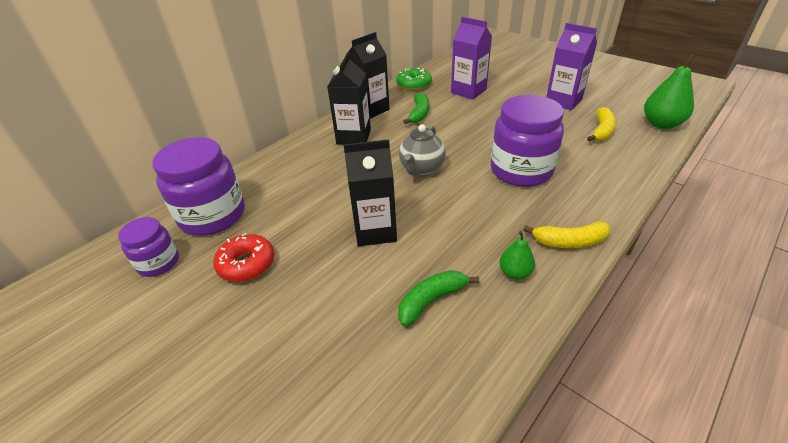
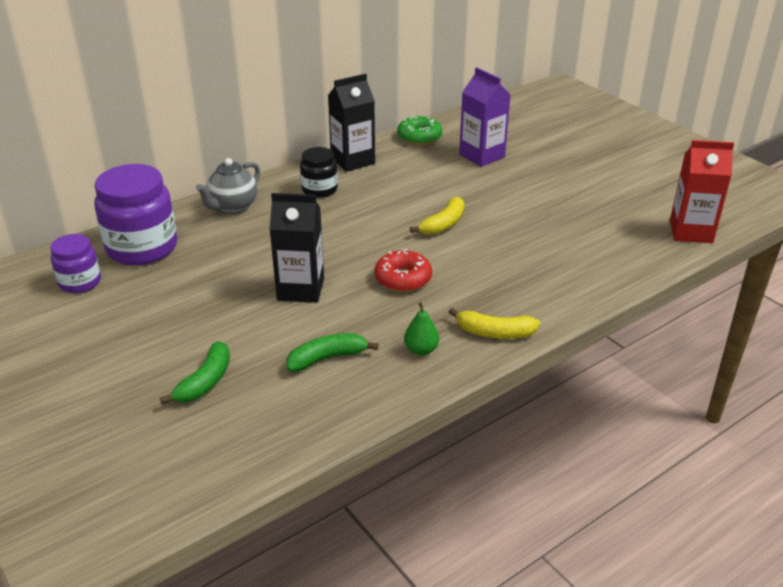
camera: 10 degrees right, 5 degrees down
red donut [213,233,274,282] -> red donut moved to [374,249,432,292]
black carton [327,53,371,145] -> black jar [300,147,338,198]
grey teapot [399,124,446,176] -> grey teapot moved to [196,158,260,214]
green banana [403,92,429,124] -> green banana moved to [160,341,230,405]
purple jar [490,95,564,187] -> none
purple carton [546,23,597,110] -> none
yellow banana [587,107,616,142] -> yellow banana moved to [410,197,465,235]
green pear [644,54,695,129] -> red carton [670,140,734,243]

